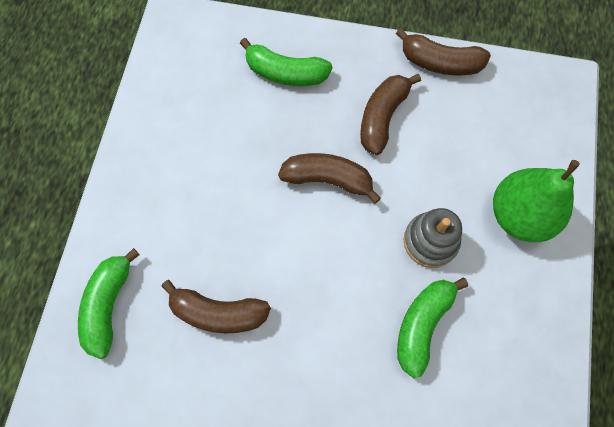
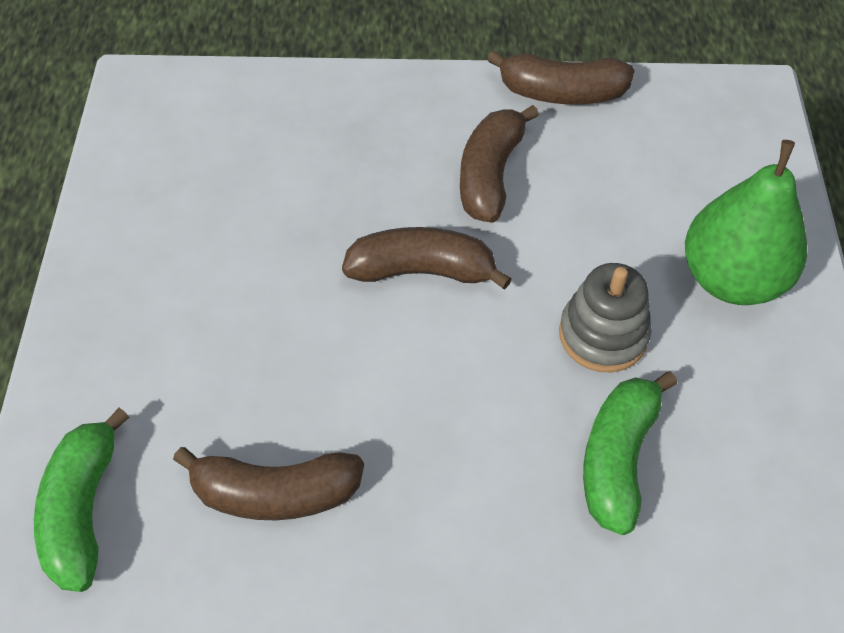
camera: 10 degrees left, 15 degrees down
green banana [240,38,332,86] -> none

